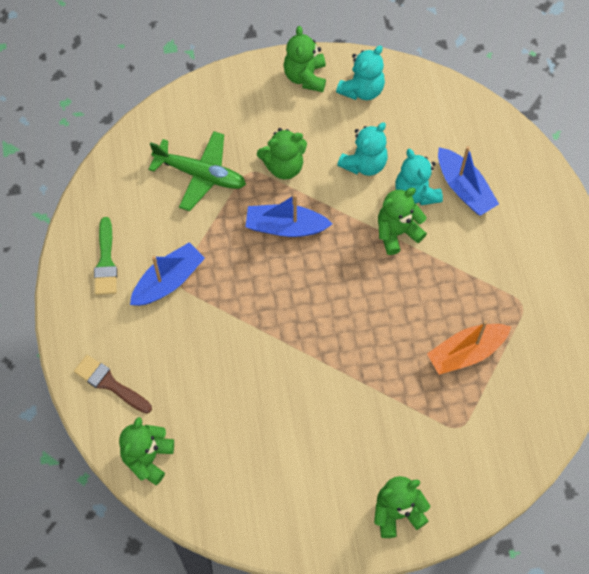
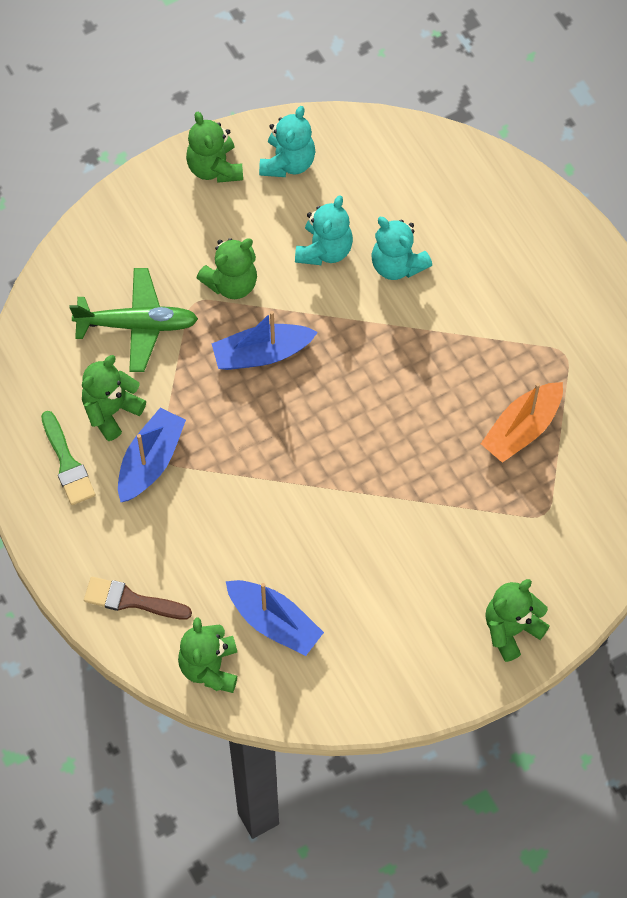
camera: 20 degrees left, 0 degrees up
green teddy bear [378,188,427,255] -> green teddy bear moved to [82,355,146,441]
blue boat [438,146,499,216] -> blue boat moved to [226,580,324,656]

